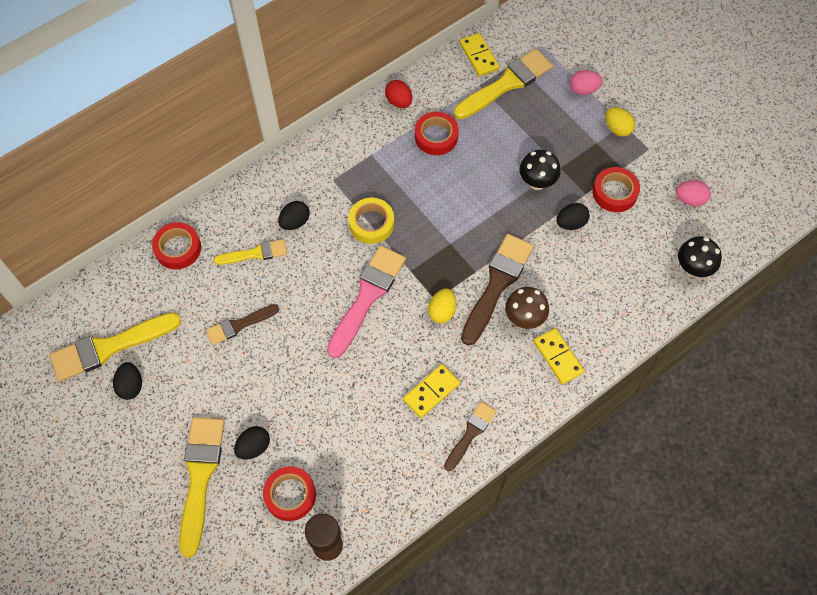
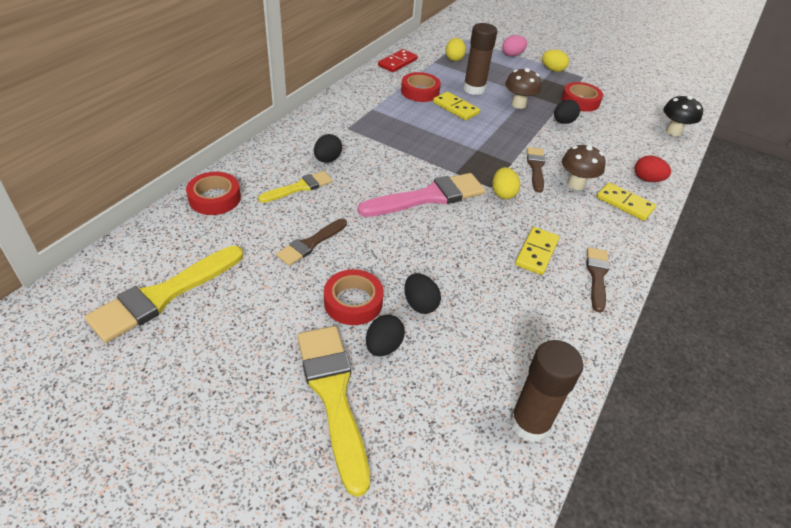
camera: 25 degrees left, 20 degrees down
black egg [113,362,142,400] -> black egg moved to [404,273,441,314]
red tape [263,466,316,521] -> red tape moved to [324,269,384,325]
pink brush [327,246,406,358] -> pink brush turned 60 degrees clockwise [357,173,485,217]
yellow tape [348,198,394,244] -> none
red egg [385,80,412,108] -> red egg moved to [635,155,671,182]
yellow brush [454,49,553,119] -> yellow egg [446,38,466,61]
yellow domino [459,33,500,76] -> yellow domino moved to [433,92,480,120]
brown brush [461,234,534,346] -> brown brush [527,147,545,193], size x0.58
black mushroom [519,150,561,190] -> brown mushroom [505,68,542,109]
pink egg [676,180,711,207] -> none
none -> red domino [378,49,418,72]
none -> brown glue stick [463,23,497,95]

